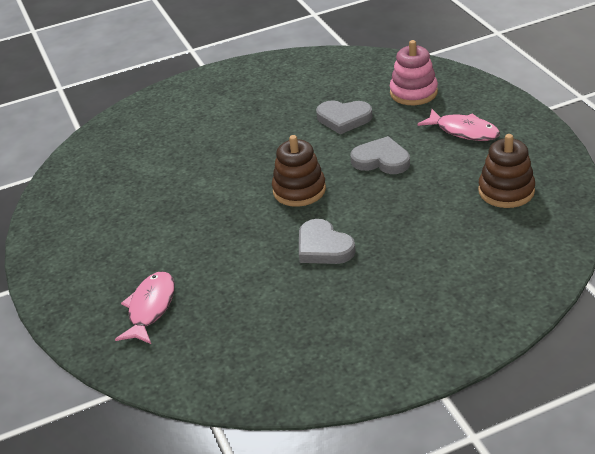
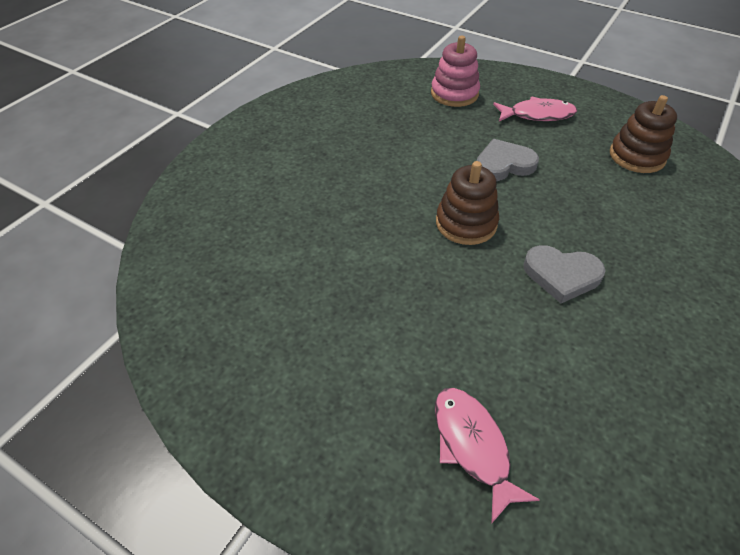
camera: 40 degrees left, 10 degrees up
grey heart [316,100,373,134] -> none

